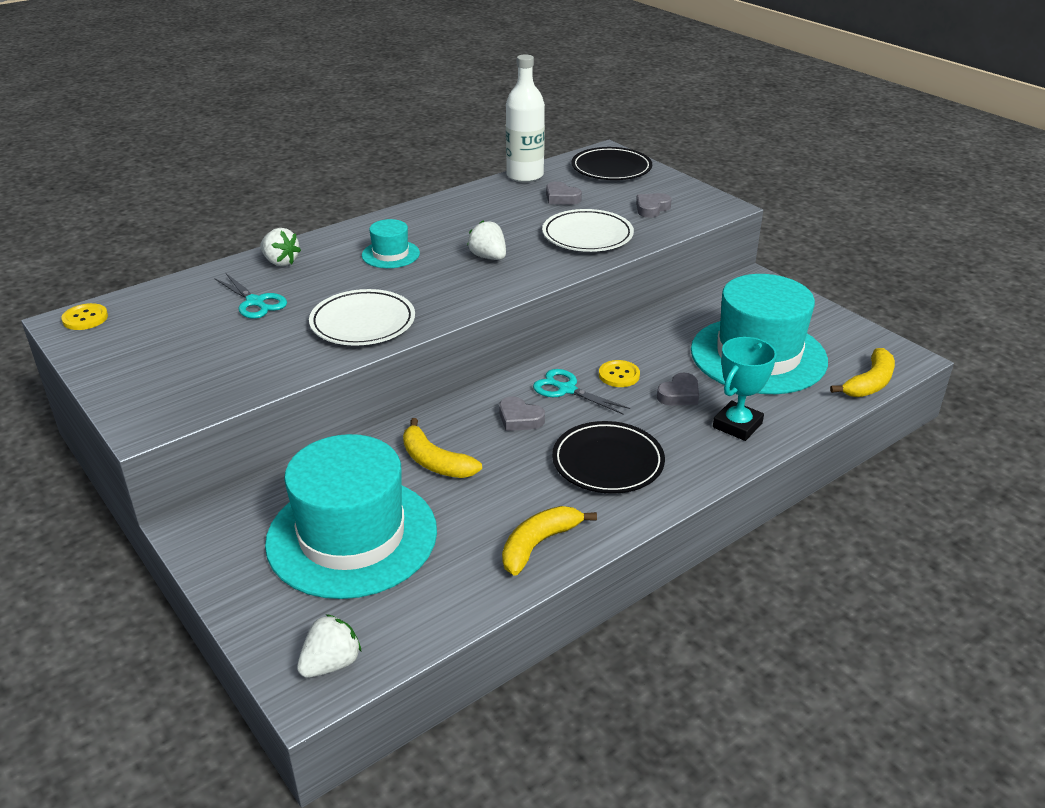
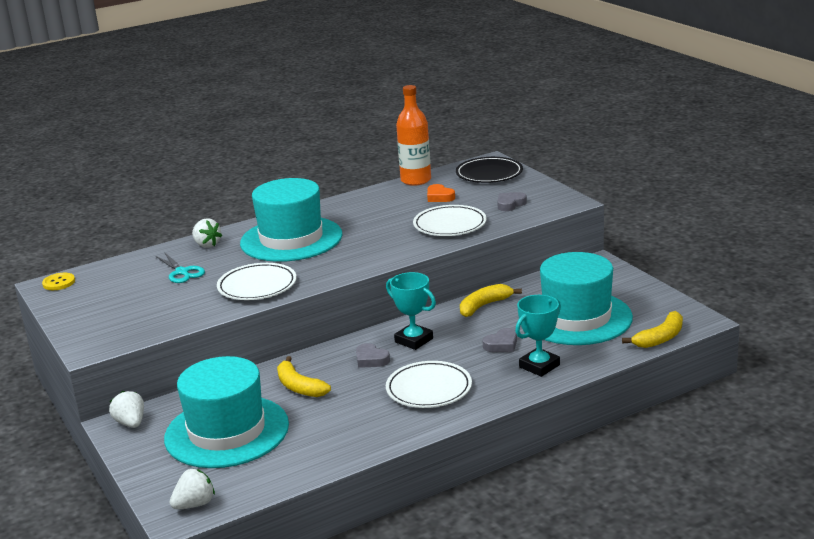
camera: 10 degrees right, 10 degrees down
turquoise hat [362,219,420,268] -> turquoise hat [240,178,343,262], size x2.26
white strawberry [467,221,506,260] -> white strawberry moved to [109,391,144,428]
yellow banana [502,506,597,576] -> yellow banana moved to [460,284,522,317]
white bottle [506,54,545,182] -> orange bottle [396,85,431,186]
turquoise scissors [533,369,630,414] -> turquoise trophy [386,272,436,350]
grey heart [546,181,582,205] -> orange heart [427,184,455,202]
black plate [552,421,665,494] -> white plate [386,361,472,408]
yellow button [599,360,640,387] -> none

